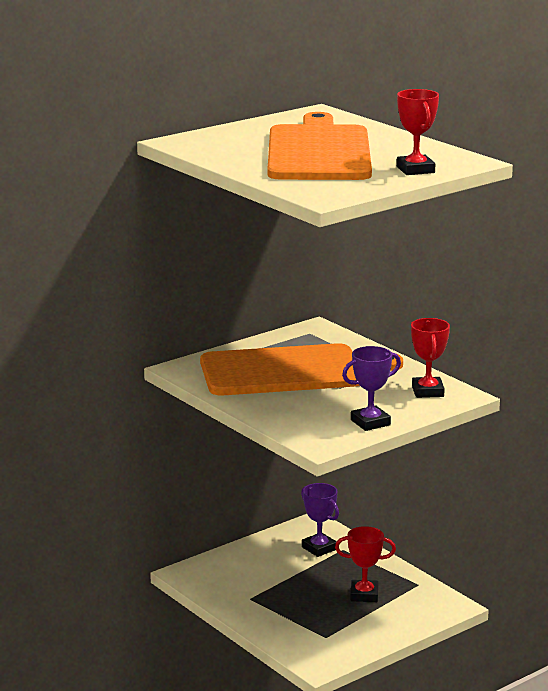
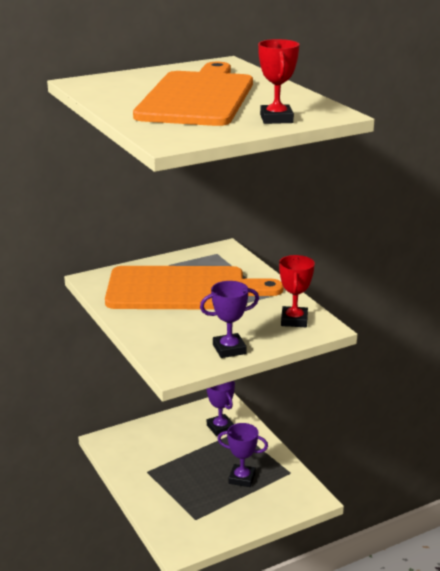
camera: 10 degrees right, 5 degrees up
red trophy [335,526,396,602] -> purple trophy [218,423,268,487]

